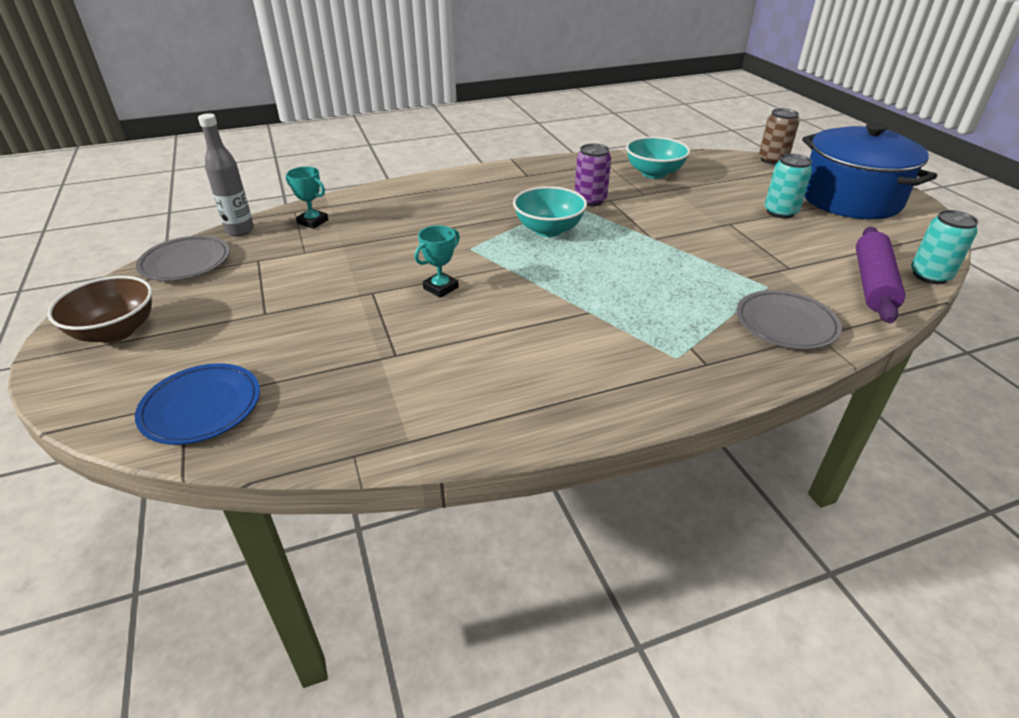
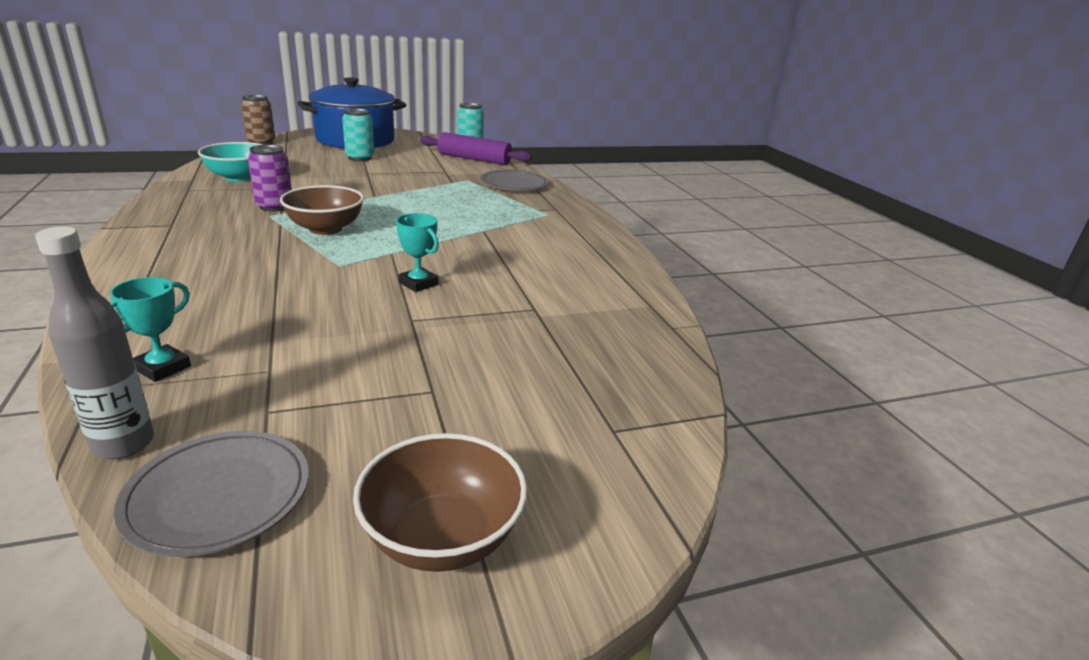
camera: 90 degrees left, 10 degrees down
blue plate [135,363,260,445] -> none
turquoise bowl [513,186,587,237] -> brown bowl [280,185,364,235]

